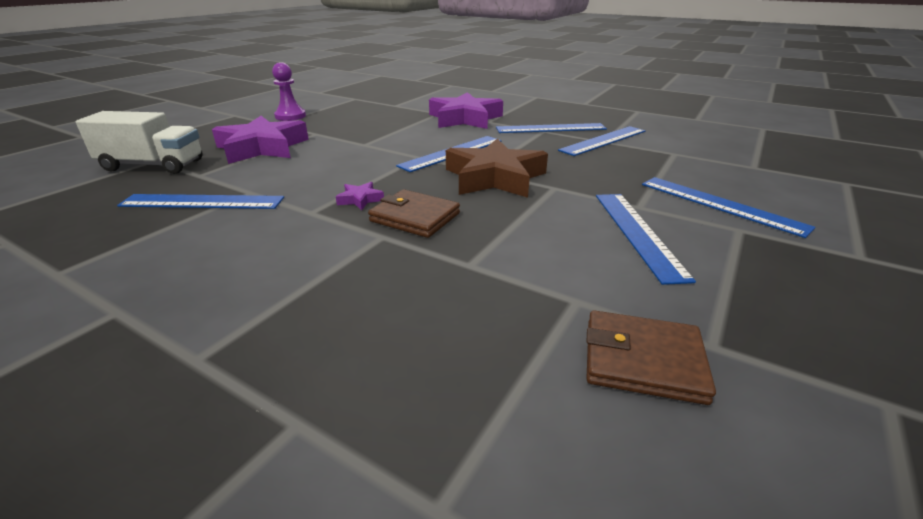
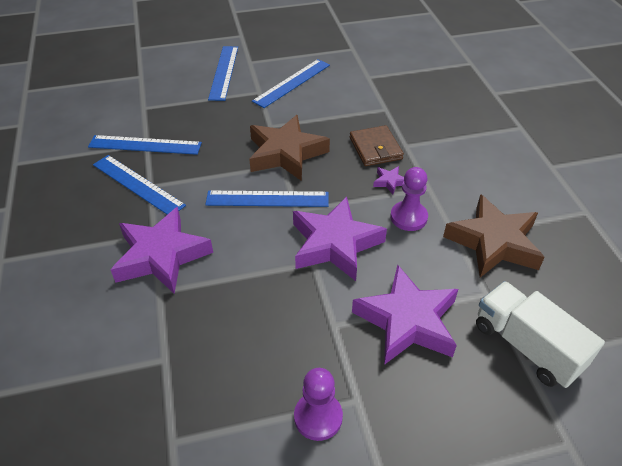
camera: 135 degrees left, 15 degrees up
blue ruler [117,194,284,209] -> brown star [443,194,545,278]
brown wallet [586,310,716,405] -> none
none -> purple star [293,197,387,281]
none -> purple pawn [391,167,428,231]

